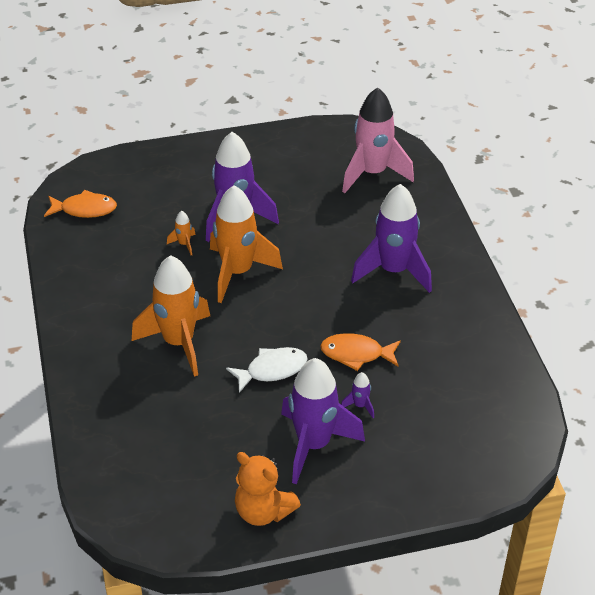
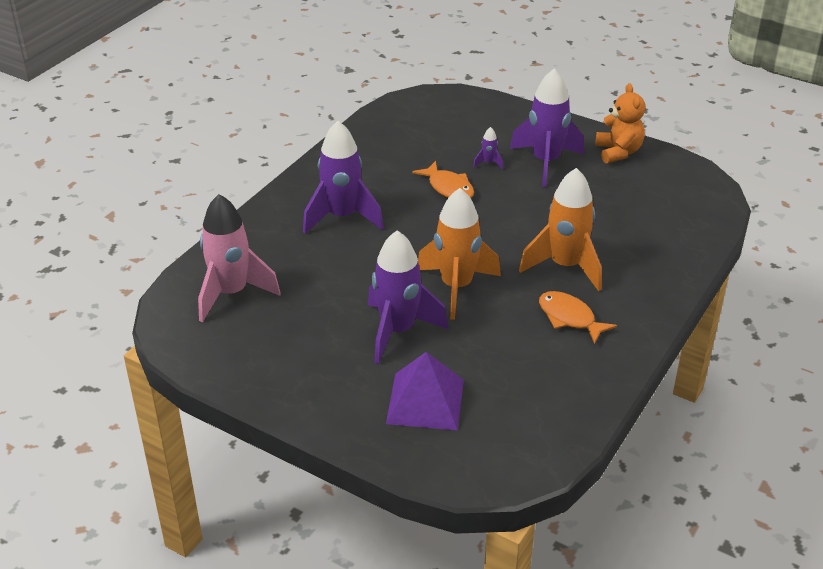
camera: 135 degrees left, 5 degrees down
orange fish [44,190,117,218] -> orange fish moved to [539,291,617,344]
orange rocket [167,211,196,255] -> none
white fish [226,347,308,393] -> none
none -> purple pyramid [386,352,464,430]

